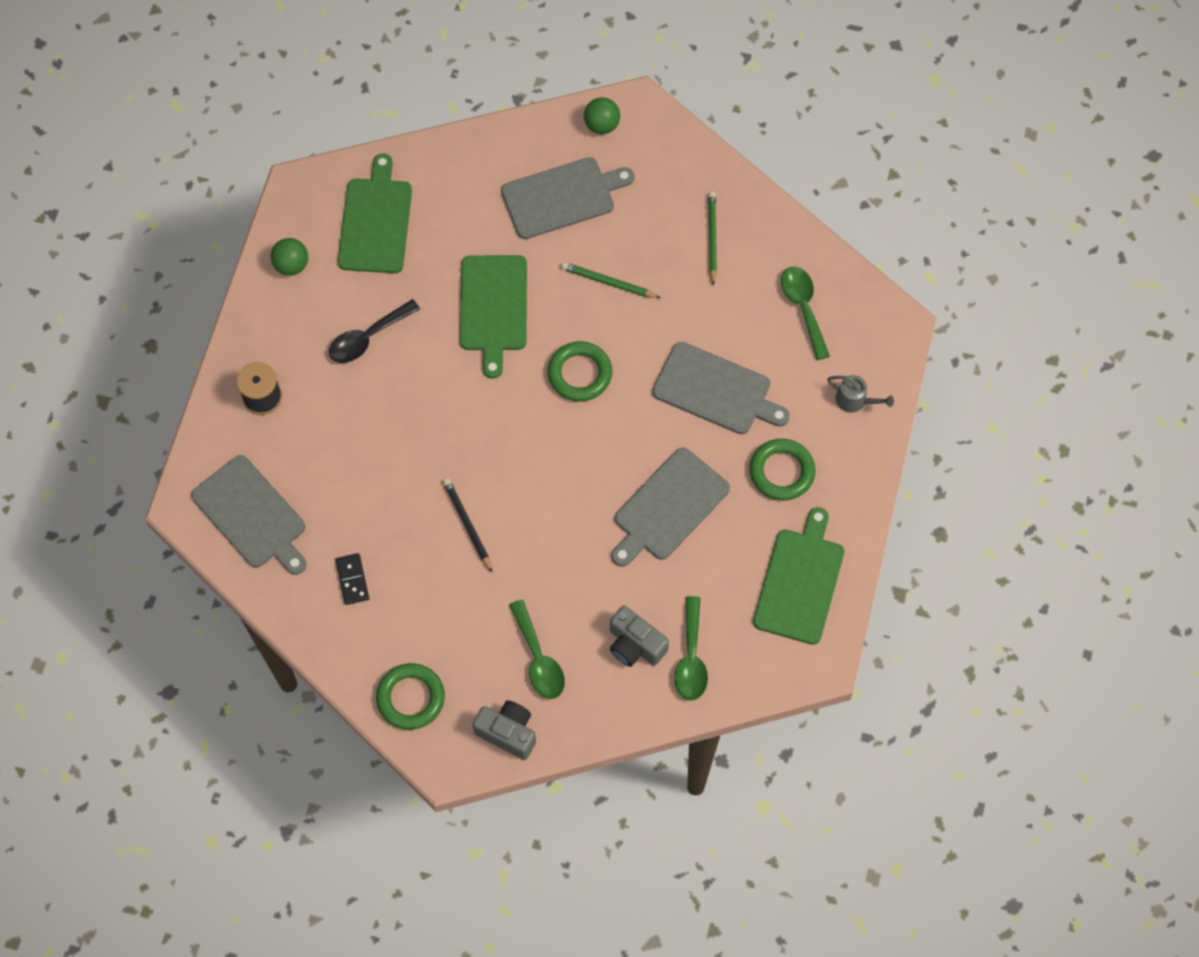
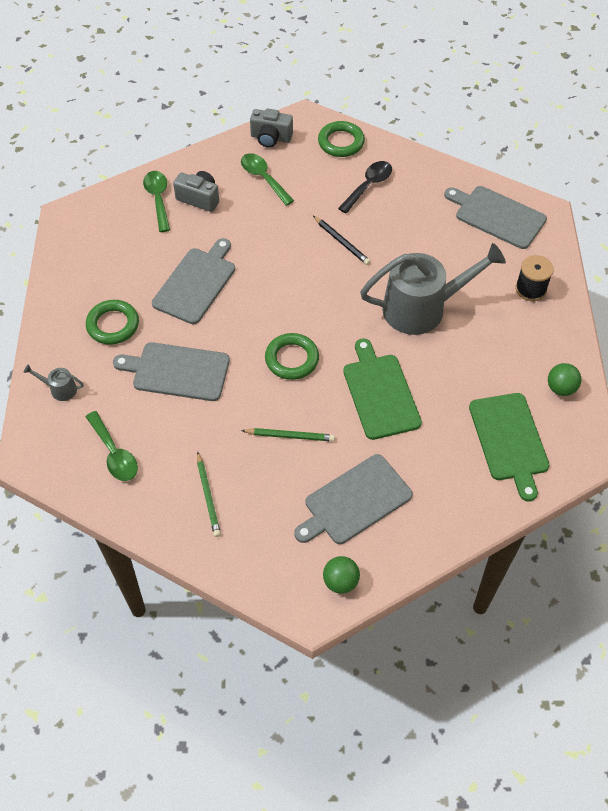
camera: 165 degrees right, 10 degrees down
black spoon [329,299,420,363] -> black spoon moved to [338,161,392,213]
black domino [335,553,369,605] -> none
green cutting board [753,507,844,645] -> none
none -> grey watering can [360,243,506,335]

